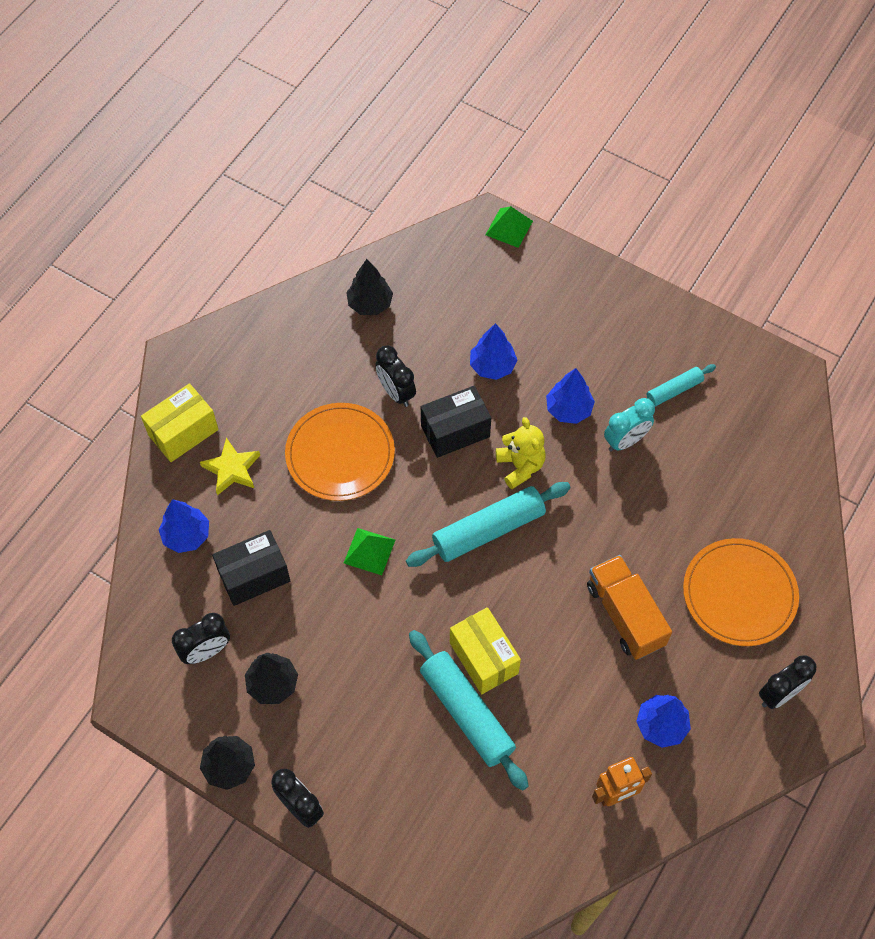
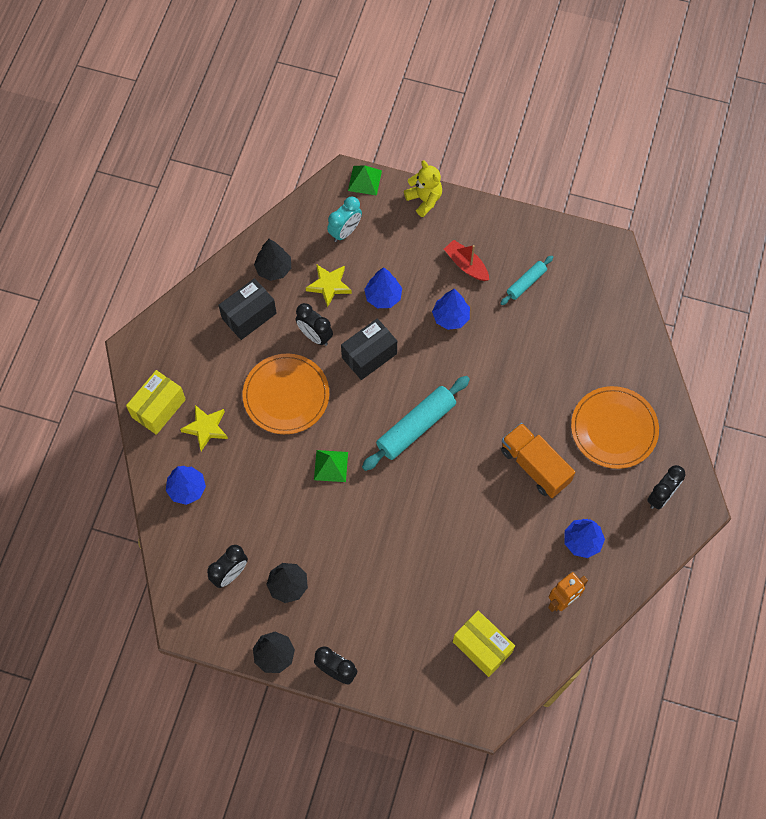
camera: 15 degrees left, 5 degrees up
black box [212,530,290,606] -> black box moved to [218,278,276,340]
turquoise rolling pin [409,630,529,791] -> none
yellow box [450,607,521,694] -> yellow box moved to [453,611,515,677]
yellow teddy bear [496,417,546,489] -> yellow teddy bear moved to [404,161,442,217]
turquoise clock [604,398,655,451] -> turquoise clock moved to [327,197,362,242]
none -> yellow star [306,264,352,307]
none -> red boat [444,240,489,281]

